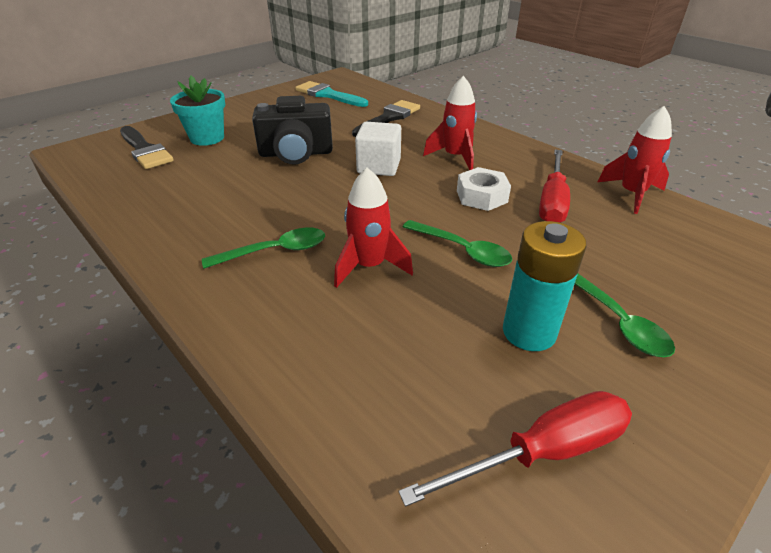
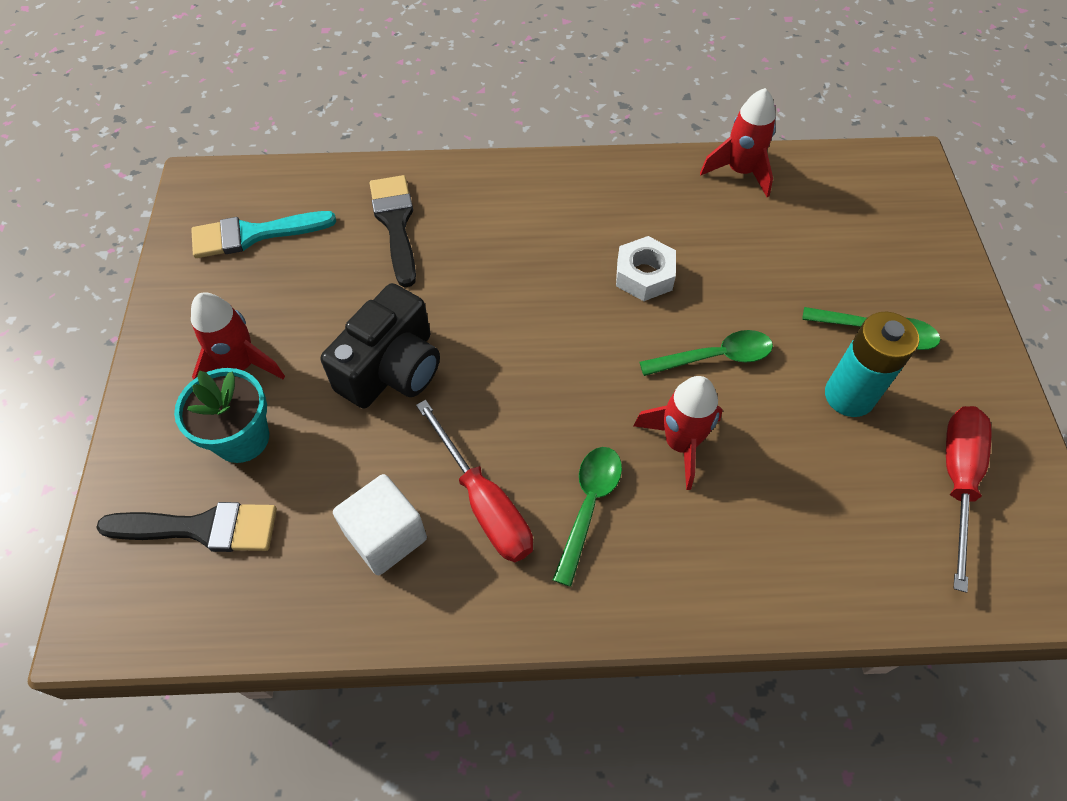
camera: 50 degrees left, 20 degrees up
white cube [355,122,401,176] -> white cube moved to [333,474,427,575]
red rocket [423,76,477,170] -> red rocket moved to [191,292,285,380]
red screwdriver [539,149,570,223] -> red screwdriver moved to [416,400,533,562]

